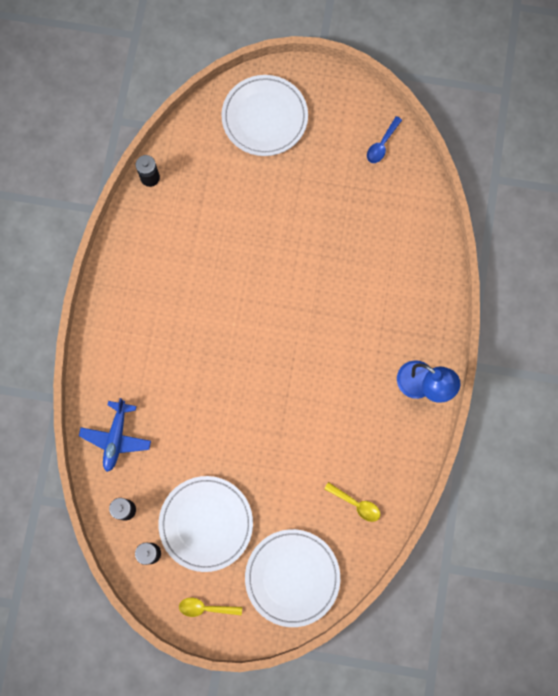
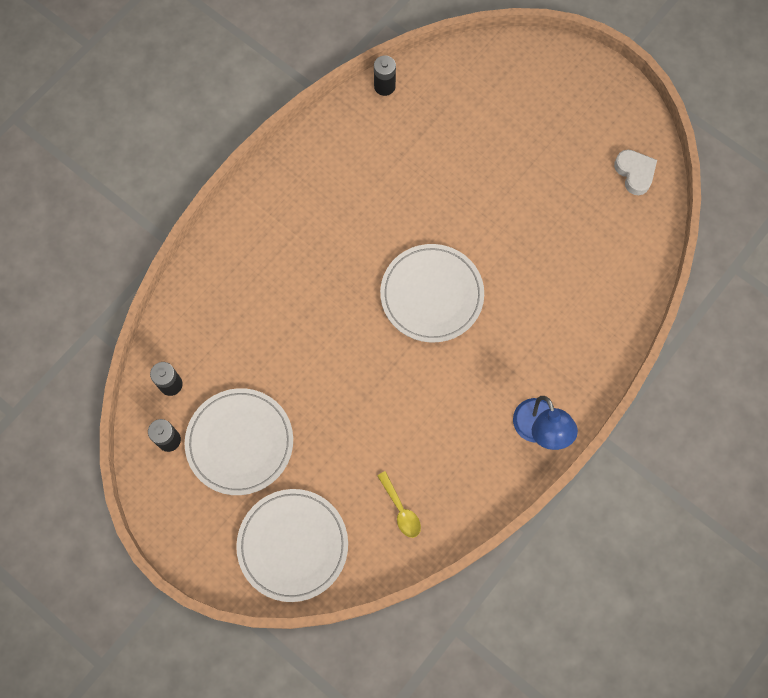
camera: 30 degrees right, 5 degrees down
blue plane [79,398,151,472] -> none
yellow spoon [179,598,242,617] -> none
white plate [221,75,308,156] -> white plate moved to [380,244,484,342]
blue spoon [367,116,402,163] -> white heart [614,150,657,195]

